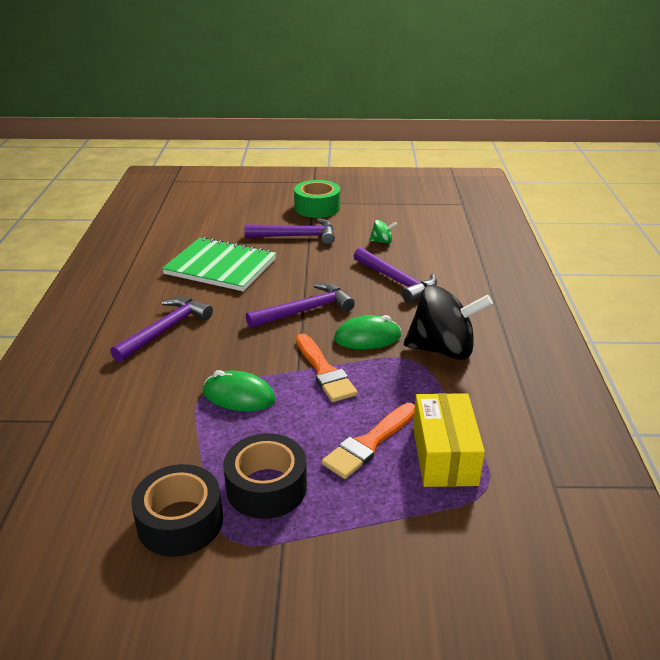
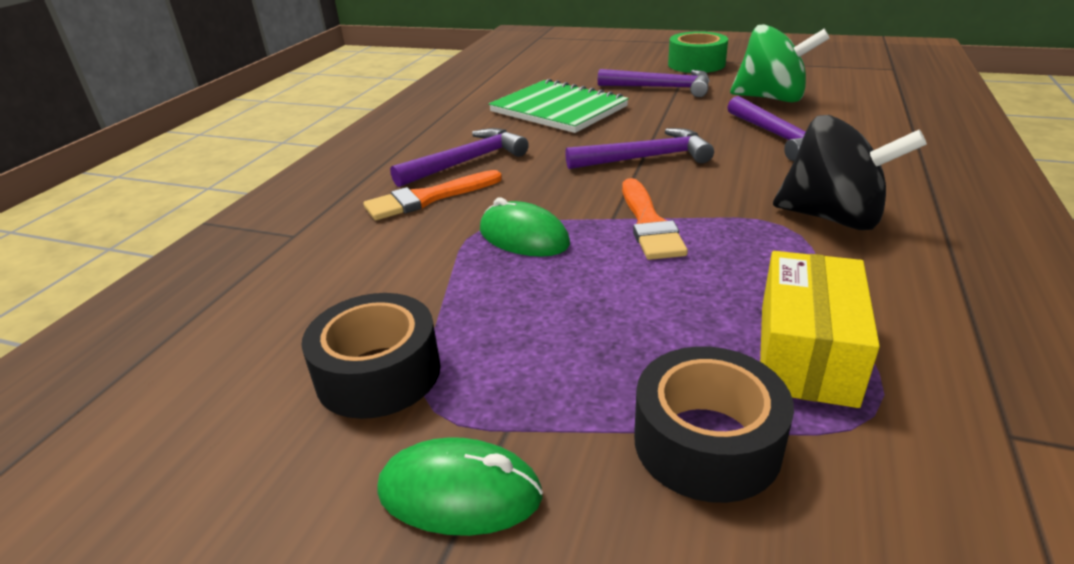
camera: 20 degrees right, 0 degrees up
black tape [223,433,307,519] -> black tape moved to [634,346,794,503]
orange brush [322,403,415,479] -> orange brush moved to [363,170,502,220]
green mouse [334,315,402,349] -> green mouse moved to [377,437,543,536]
green spinning top [369,220,397,243] -> green spinning top [730,24,830,102], size x2.38

